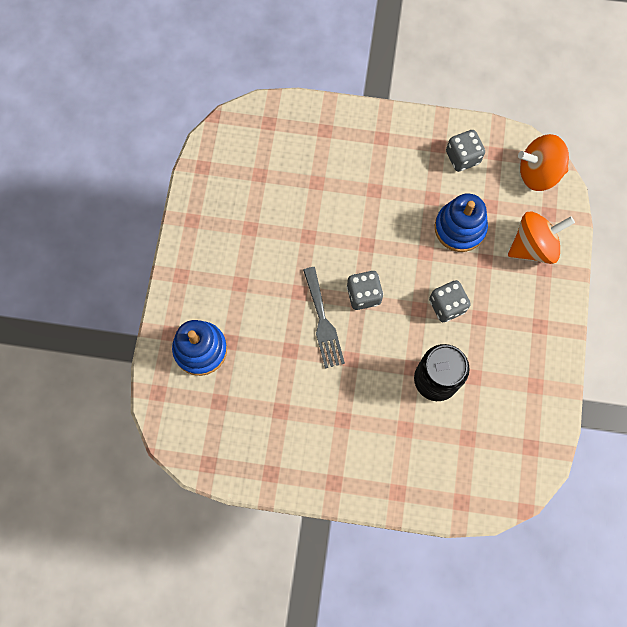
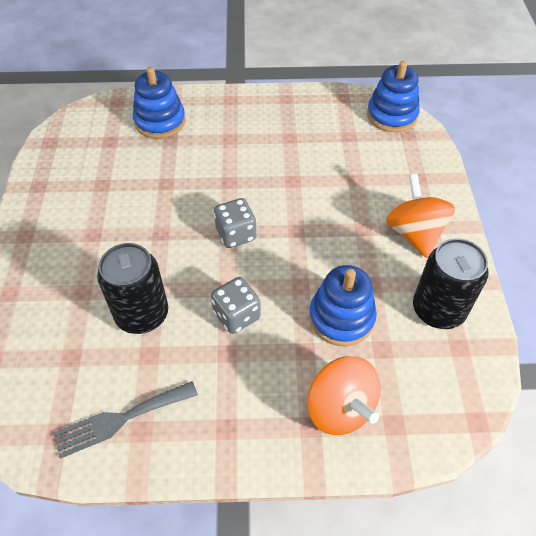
camera: 80 degrees right, 20 degrees down
grey fork [303,267,345,369] -> grey fork moved to [53,381,198,459]
grey dice [446,130,485,172] -> black can [413,238,489,329]
orange spinning top [518,134,569,191] -> orange spinning top moved to [386,174,455,258]
none -> blue stacking toy [367,61,420,132]

